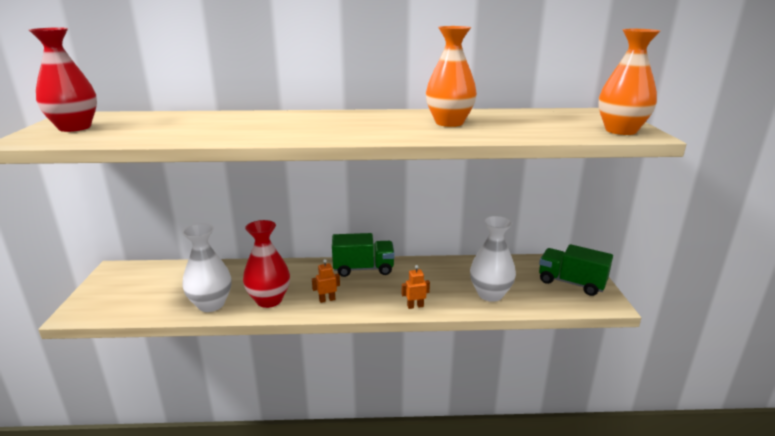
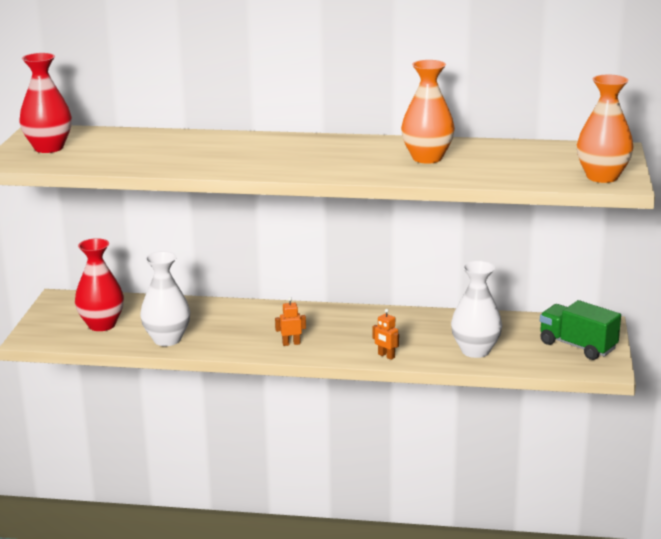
camera: 10 degrees right, 0 degrees up
red vase [243,220,290,308] -> red vase moved to [75,238,124,331]
green truck [332,233,395,277] -> none
orange robot [402,265,430,309] -> orange robot turned 135 degrees counterclockwise [373,309,399,360]

